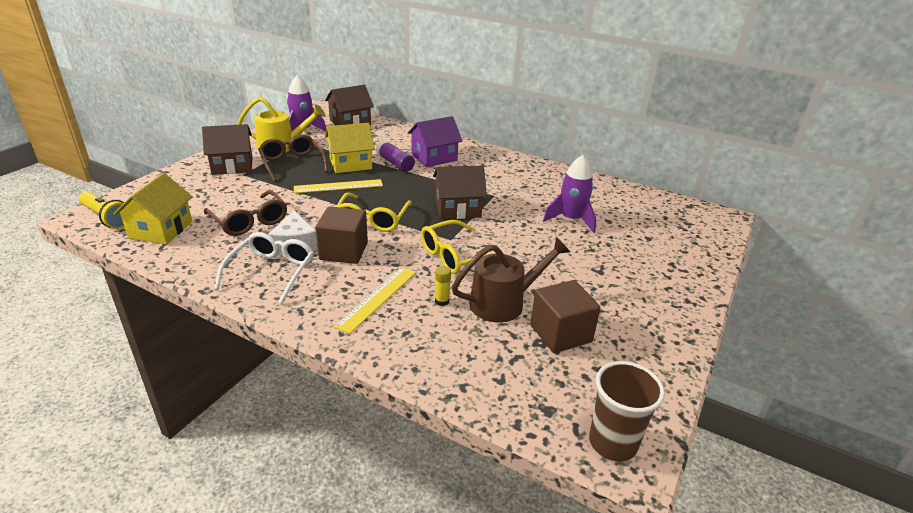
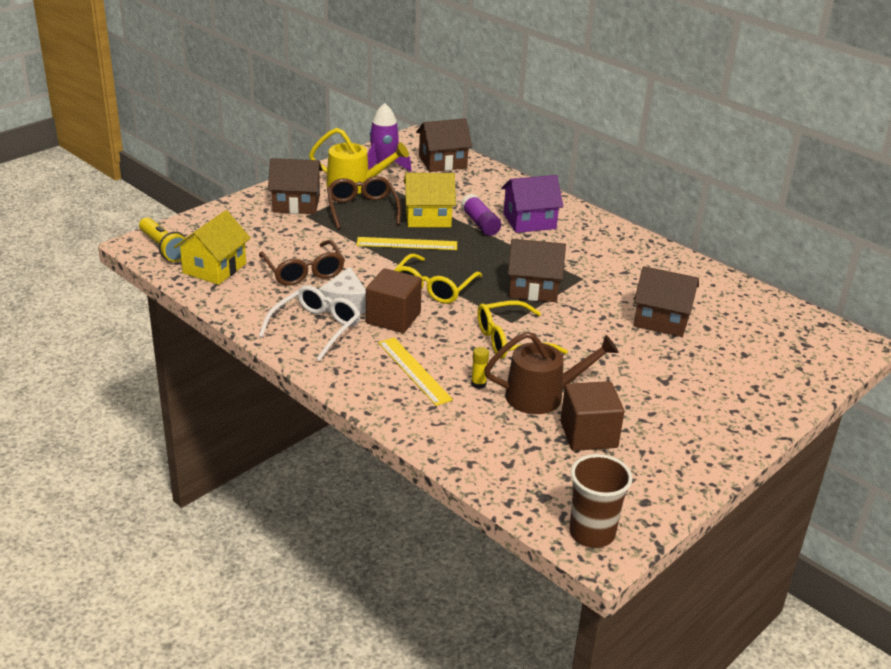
camera: 15 degrees right, 0 degrees up
yellow ruler [334,267,416,334] -> yellow ruler turned 75 degrees counterclockwise [378,337,453,406]
purple rocket [543,155,596,233] -> brown house [634,266,699,337]

